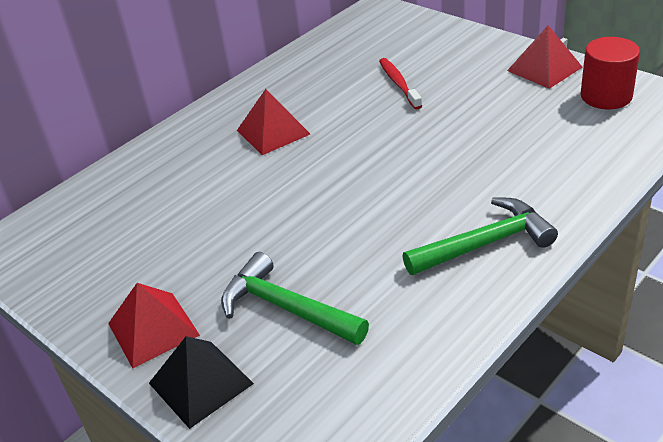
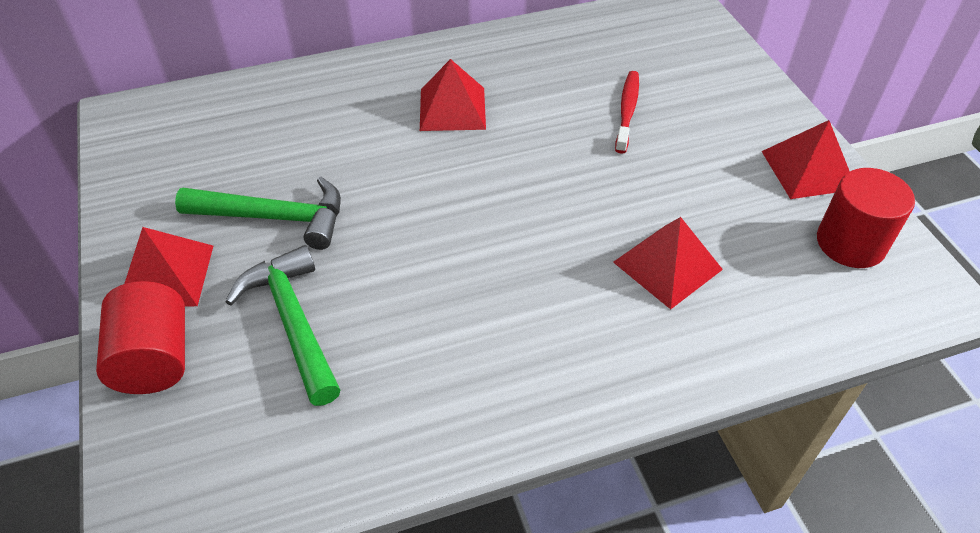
camera: 25 degrees right, 10 degrees up
black pyramid [149,336,254,429] -> red cylinder [96,281,185,394]
green hammer [402,198,558,275] -> green hammer moved to [175,177,341,250]
none -> red pyramid [613,217,723,309]

